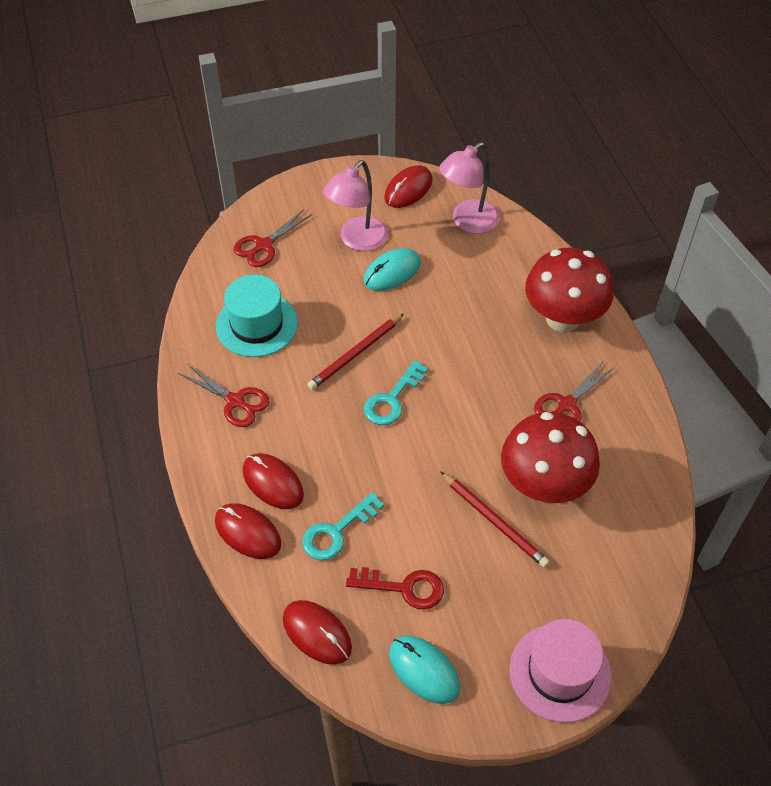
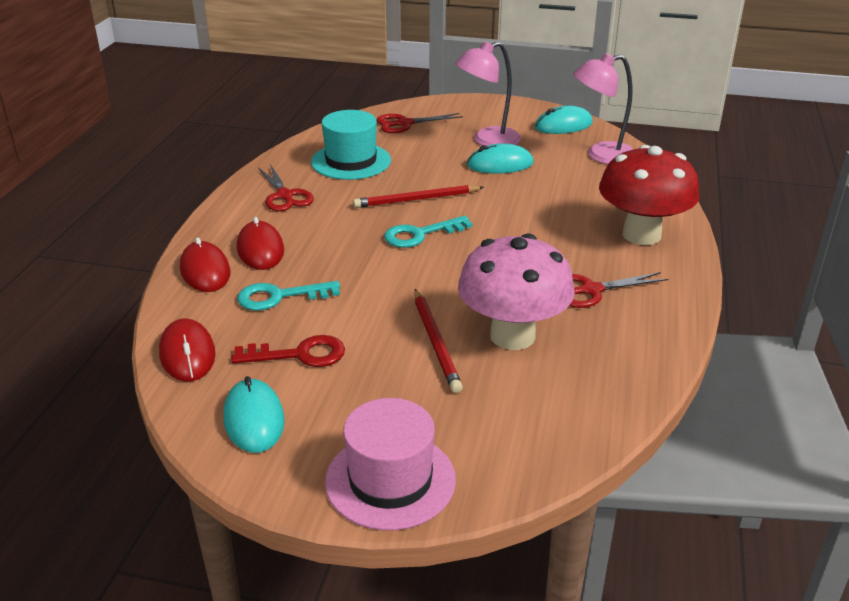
camera: 30 degrees right, 20 degrees down
red key [346,567,444,610] -> red key turned 45 degrees counterclockwise [232,335,345,367]
red mouse [385,165,432,208] -> turquoise mouse [535,106,593,134]
red mushroom [501,412,600,503] -> pink mushroom [458,234,575,350]

